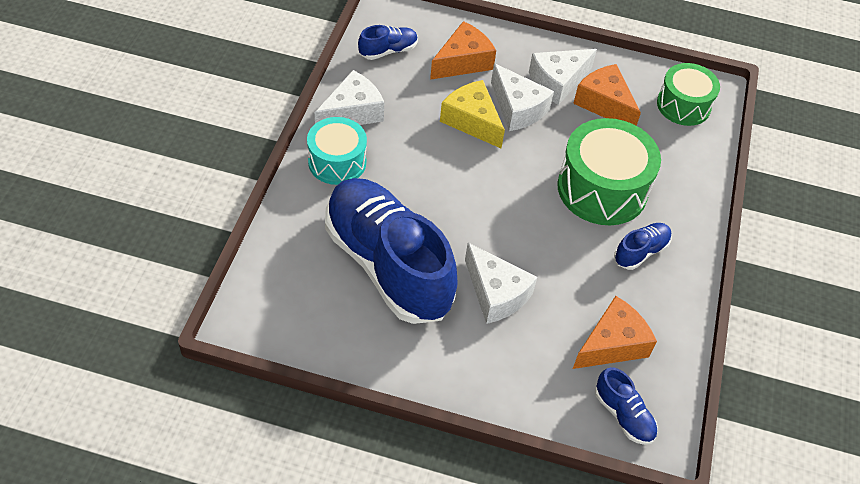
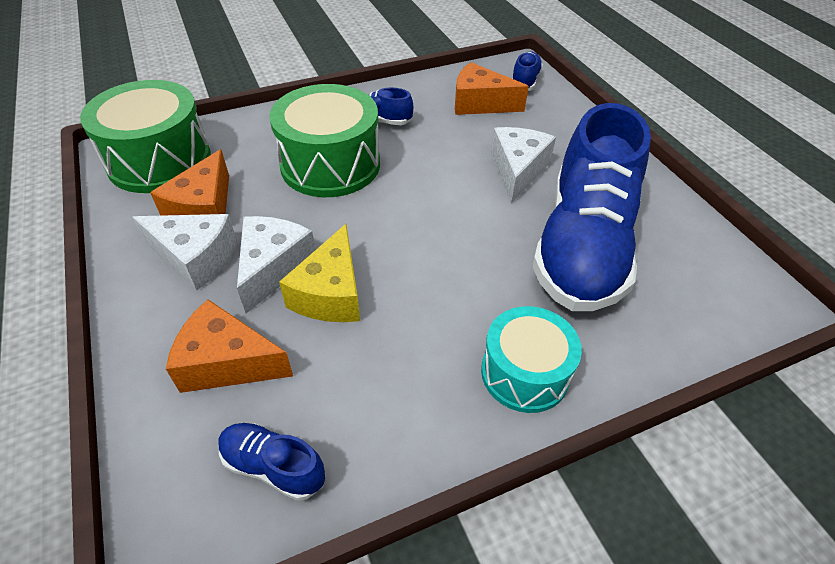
camera: 125 degrees left, 5 degrees down
white cheese [315,70,384,125] -> none
green drum [657,63,720,126] -> green drum [80,80,211,193], size x1.57

